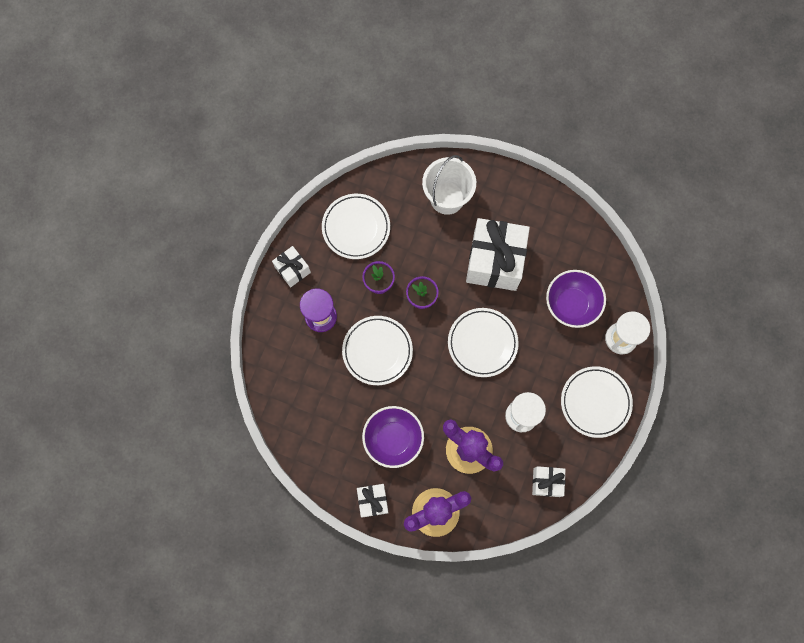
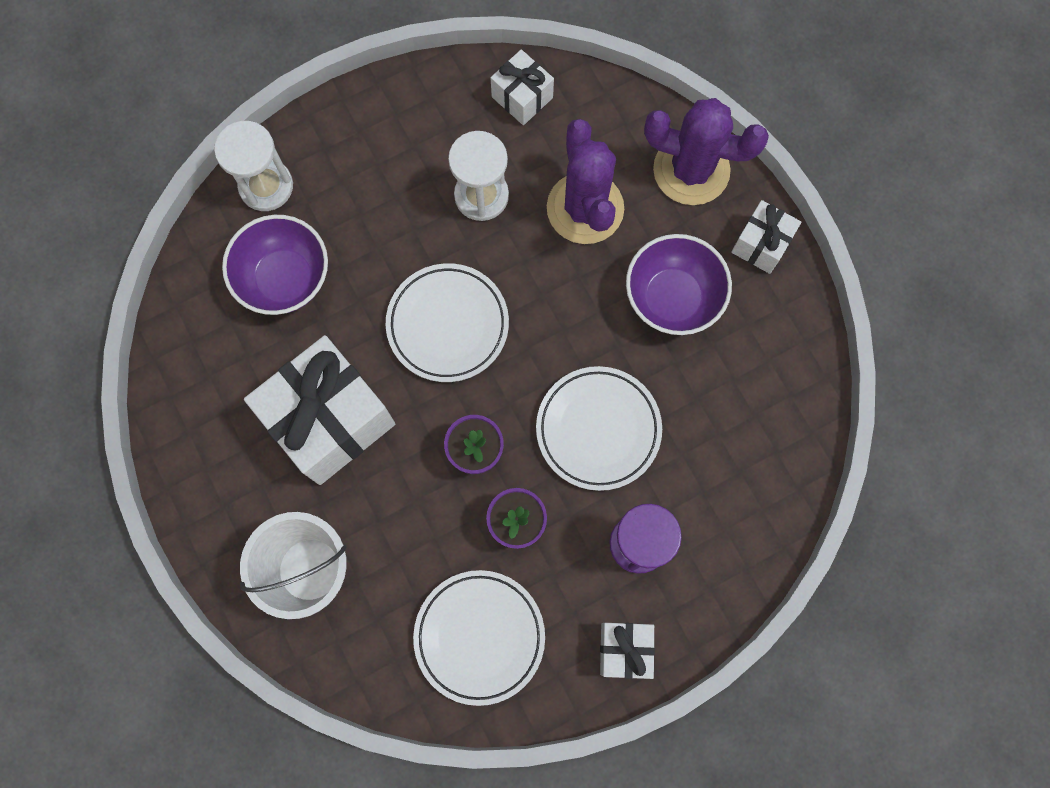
camera: 140 degrees left, 0 degrees up
white plate [561,366,633,438] -> none

